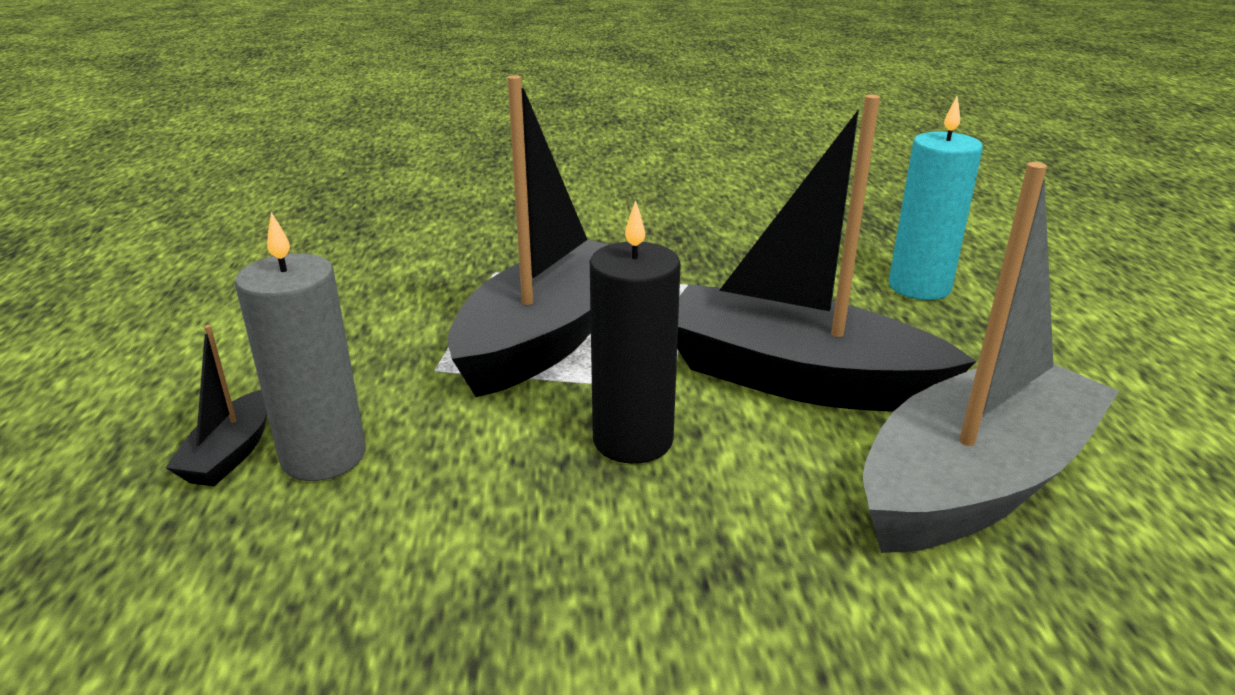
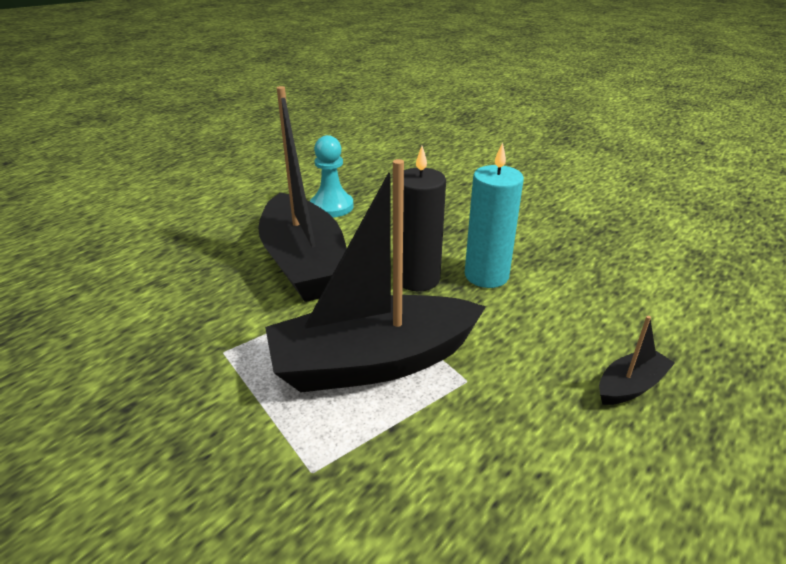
camera: 135 degrees left, 5 degrees up
grey candle [235,212,366,481] -> none
grey boat [863,162,1119,553] -> turquoise pawn [310,135,354,218]
turquoise candle [889,97,983,300] -> turquoise candle moved to [465,142,524,288]

